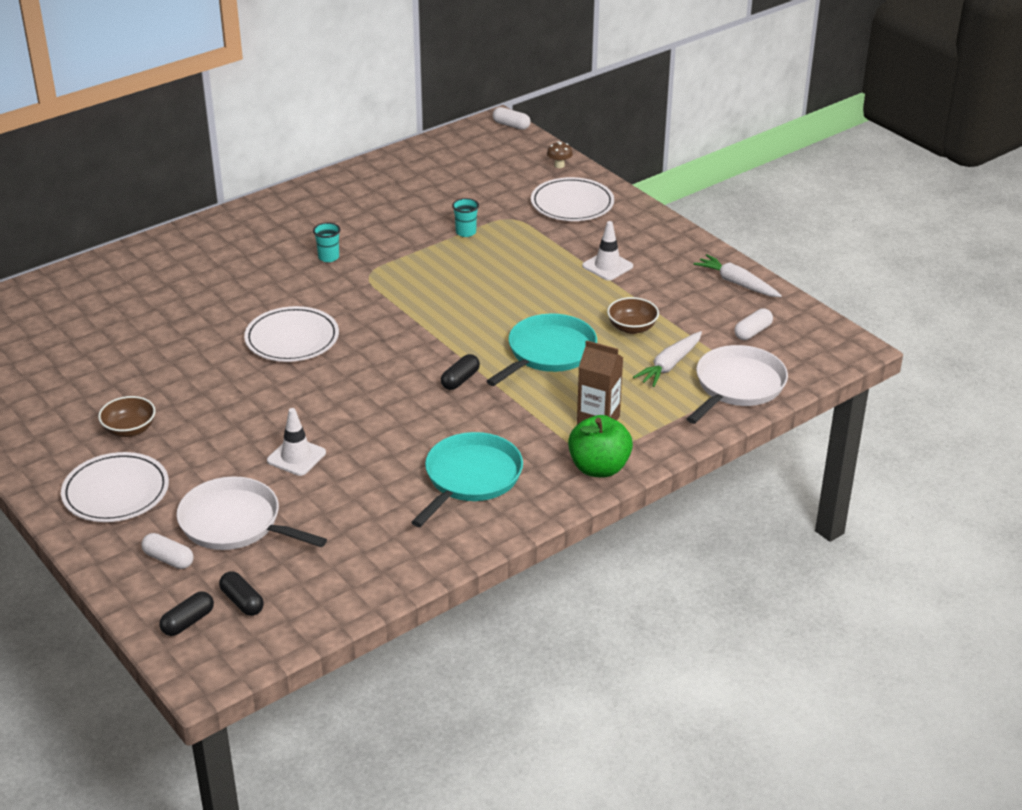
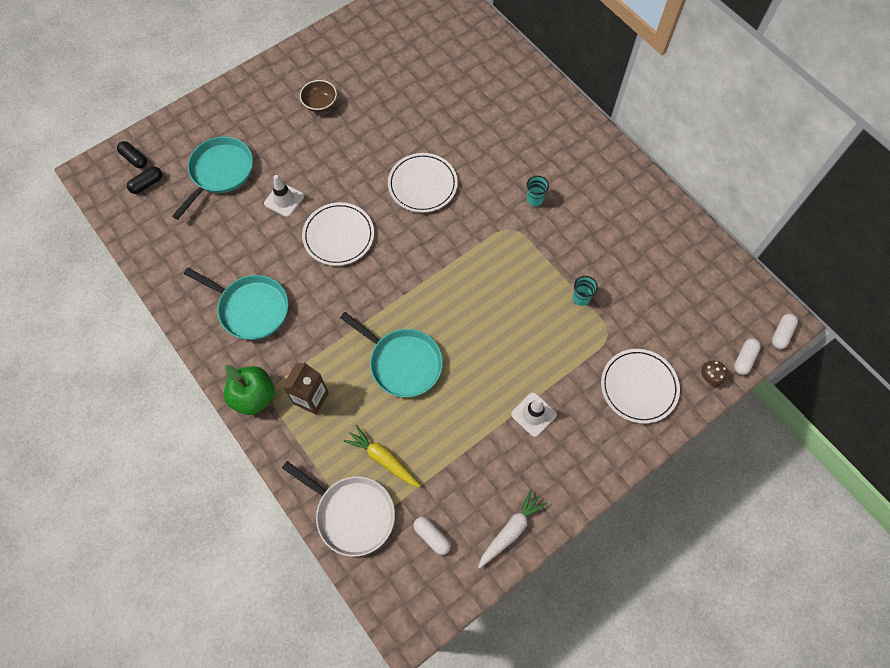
camera: 90 degrees right, 30 degrees up
white plate [61,452,169,522] -> white plate moved to [302,202,374,266]
white capsule [141,533,193,569] -> white capsule moved to [734,338,761,375]
white pan [177,476,327,550] -> turquoise pan [172,137,253,220]
black capsule [441,354,480,390] -> none
brown bowl [607,297,659,334] -> none
white carrot [633,331,702,387] -> yellow carrot [343,425,421,487]

